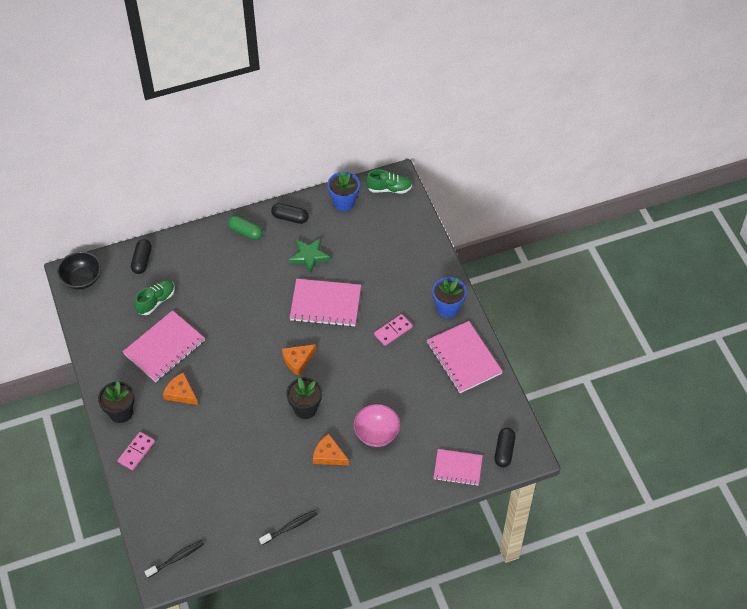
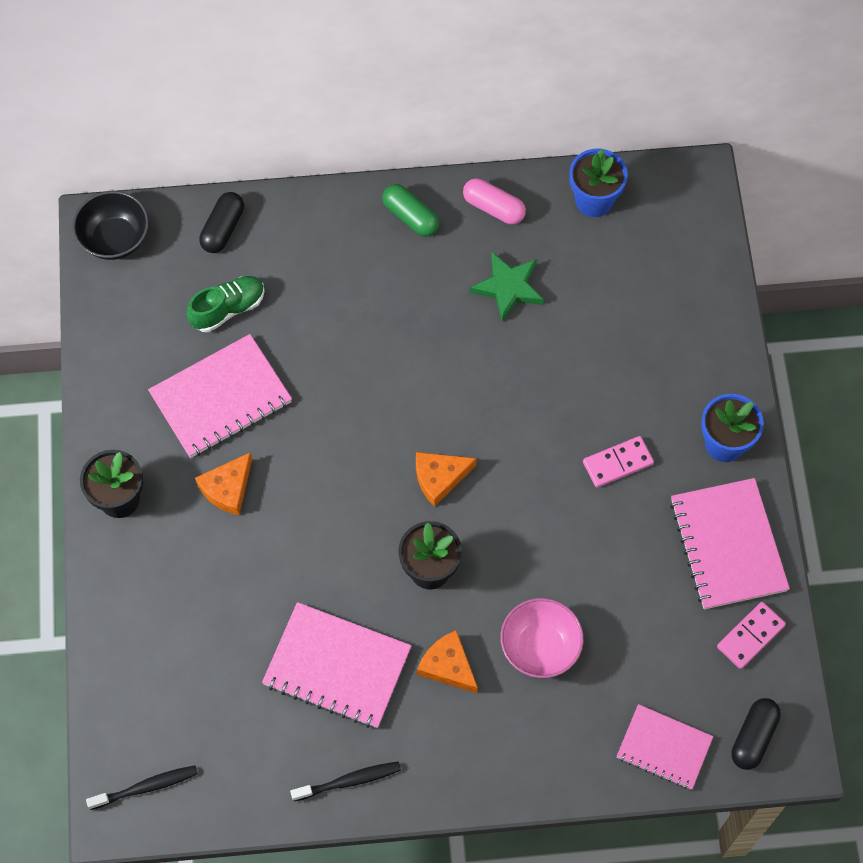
camera: 15 degrees right, 10 degrees up
pink domino [118,432,155,470] -> pink domino moved to [717,602,786,669]
orange cheese [163,372,198,405] -> orange cheese turned 105 degrees counterclockwise [195,452,252,515]
black capsule [271,203,309,224] -> pink capsule [463,178,526,224]
pink notebook [290,279,361,327] -> pink notebook moved to [262,602,411,728]
green shoe [366,169,412,194] -> none

